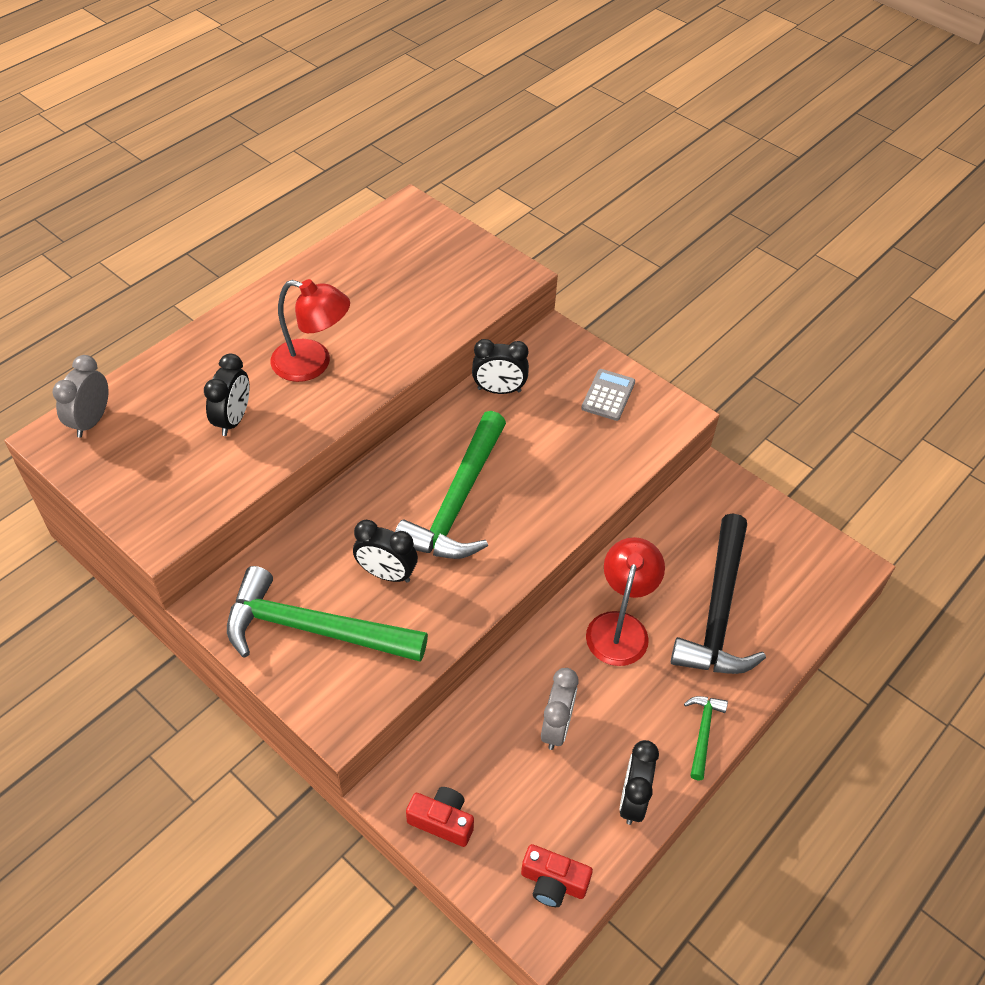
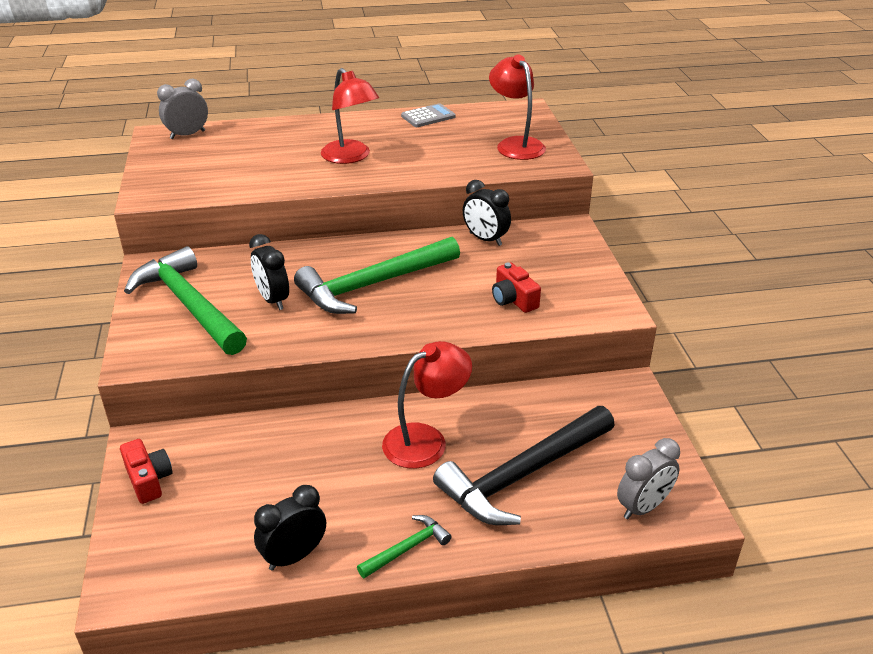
camera: 40 degrees right, 15 degrees down
black clock [204,354,249,436] -> none
red camera [521,844,593,907] -> red camera moved to [492,263,541,313]
grey clock [541,668,578,750] -> grey clock moved to [617,438,680,519]
grey calculator [581,369,635,421] -> grey calculator moved to [401,103,455,127]
none -> red lamp [489,55,546,160]

